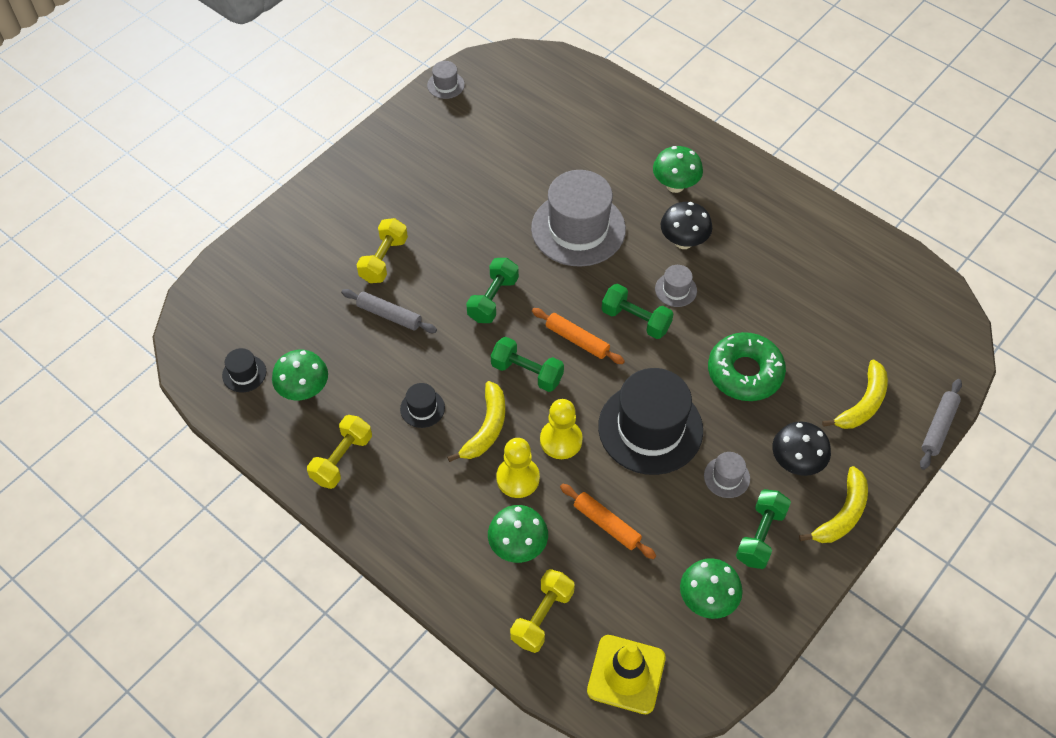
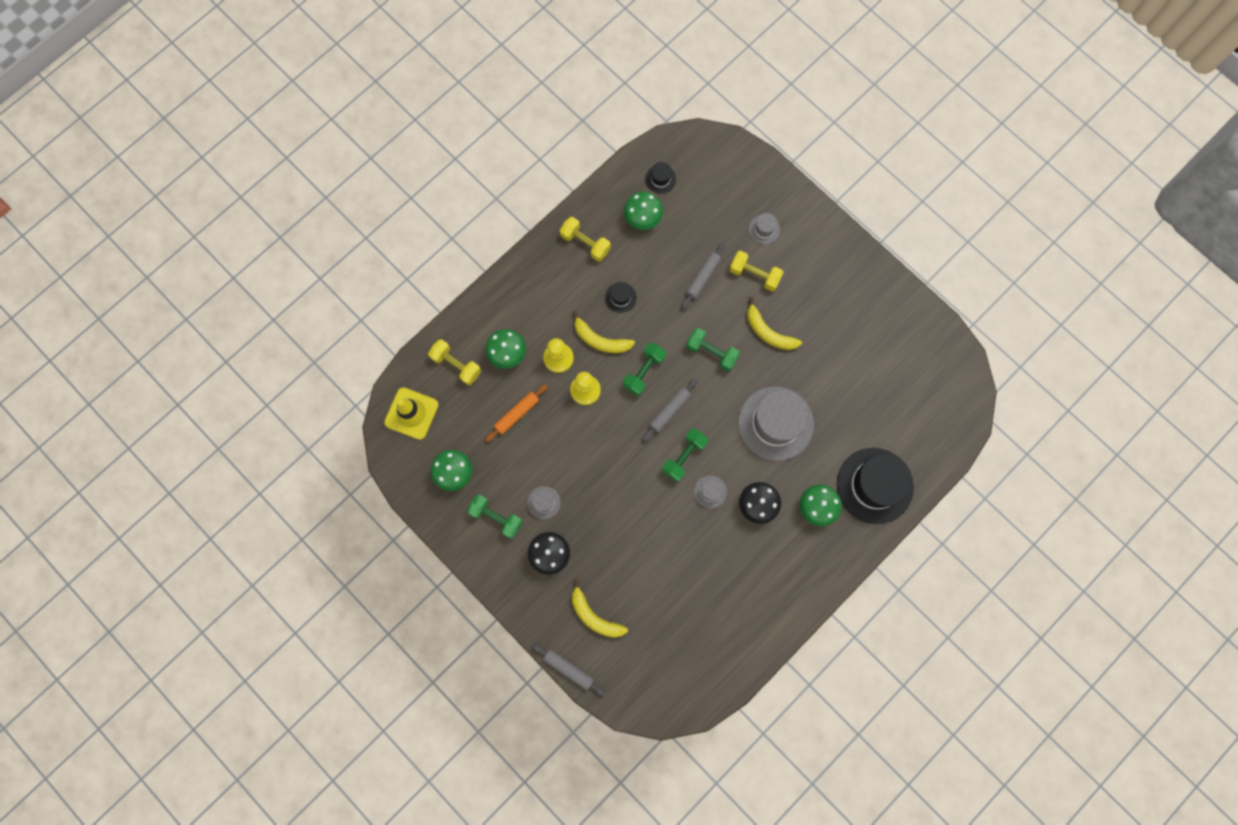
camera: 95 degrees right, 20 degrees up
grey hat [427,61,465,99] -> grey hat moved to [749,213,780,244]
orange rolling pin [532,308,625,364] -> grey rolling pin [642,378,698,442]
black hat [598,368,703,475] -> black hat moved to [837,448,914,524]
green donut [708,332,786,401] -> none
yellow banana [799,466,868,543] -> yellow banana moved to [747,297,802,350]

